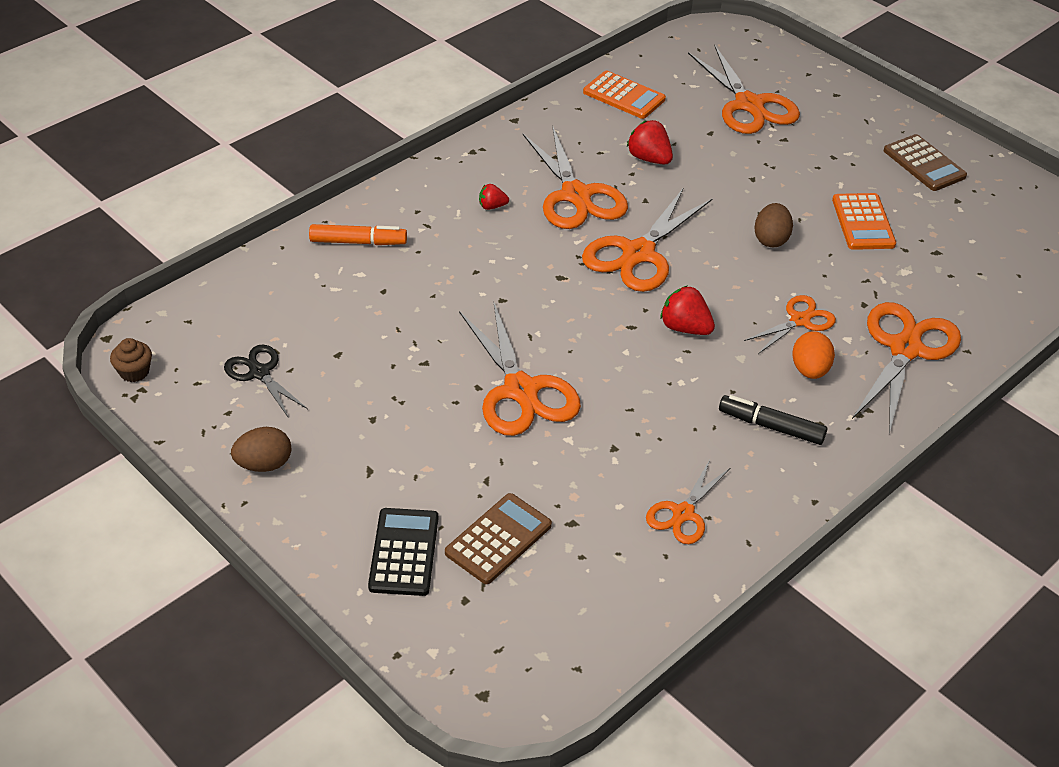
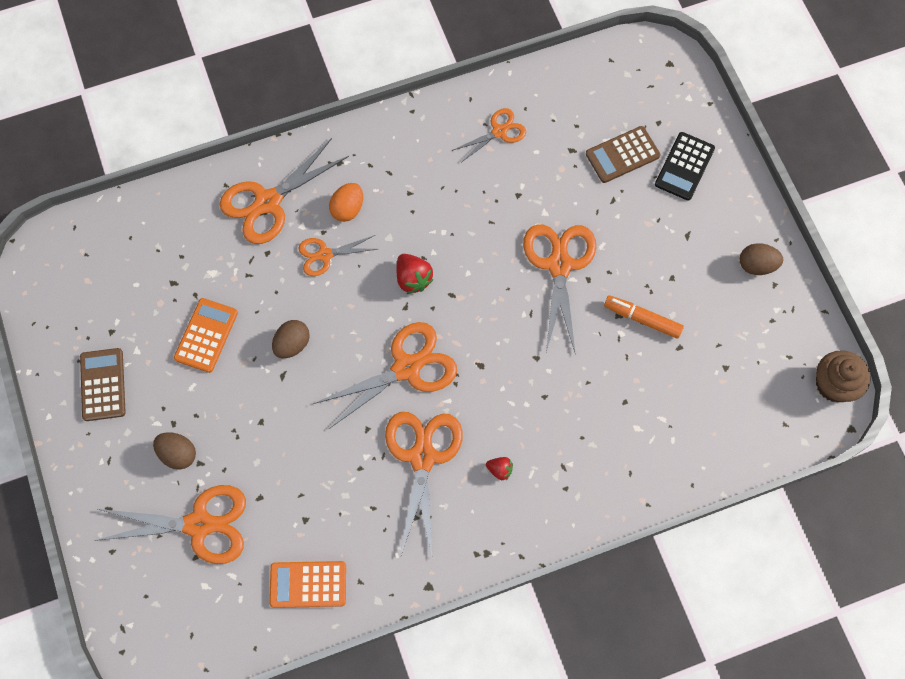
camera: 155 degrees left, 25 degrees up
brown cupcake [110,338,152,382] -> brown cupcake [816,350,871,402], size x1.67
black scissors [224,344,308,417] -> none
orange marker [309,224,407,245] -> orange marker moved to [604,295,684,339]
orange calculator [583,71,666,119] -> orange calculator turned 60 degrees counterclockwise [269,561,346,608]
red strawberry [627,120,673,164] -> none
orange scissors [688,45,800,134] -> orange scissors turned 90 degrees clockwise [95,485,246,564]
black marker [719,395,827,445] -> none
none -> brown egg [153,433,196,470]

